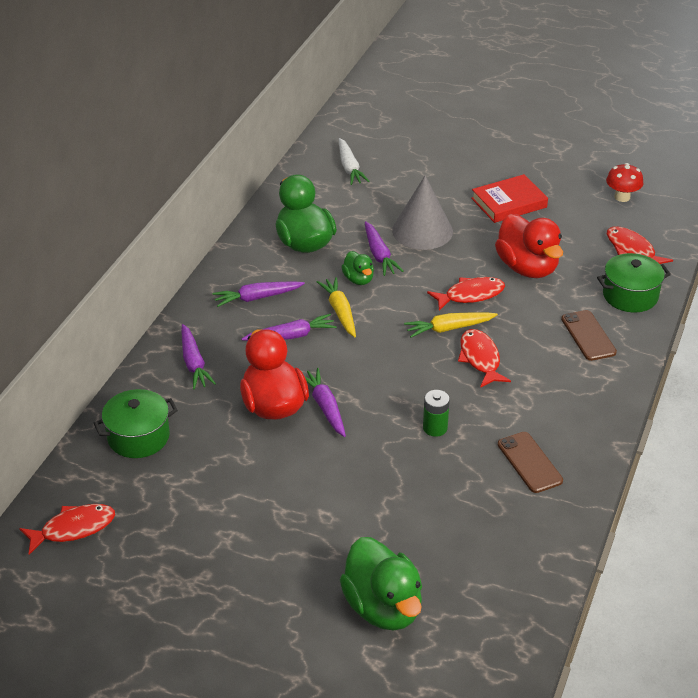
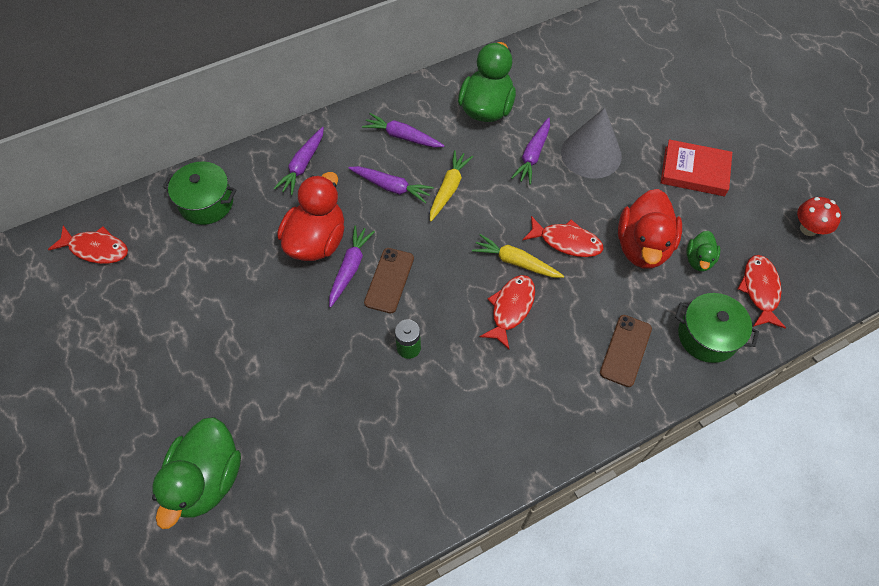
camera: 40 degrees right, 20 degrees up
white carrot [339,138,370,185] -> none
green duck [341,251,374,285] -> green duck moved to [686,231,720,272]
brown phone [498,432,563,493] -> brown phone moved to [364,248,414,313]

